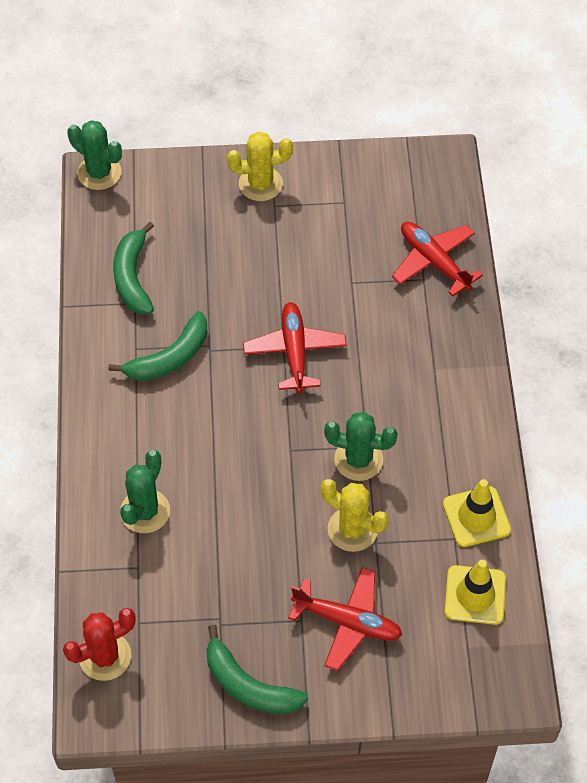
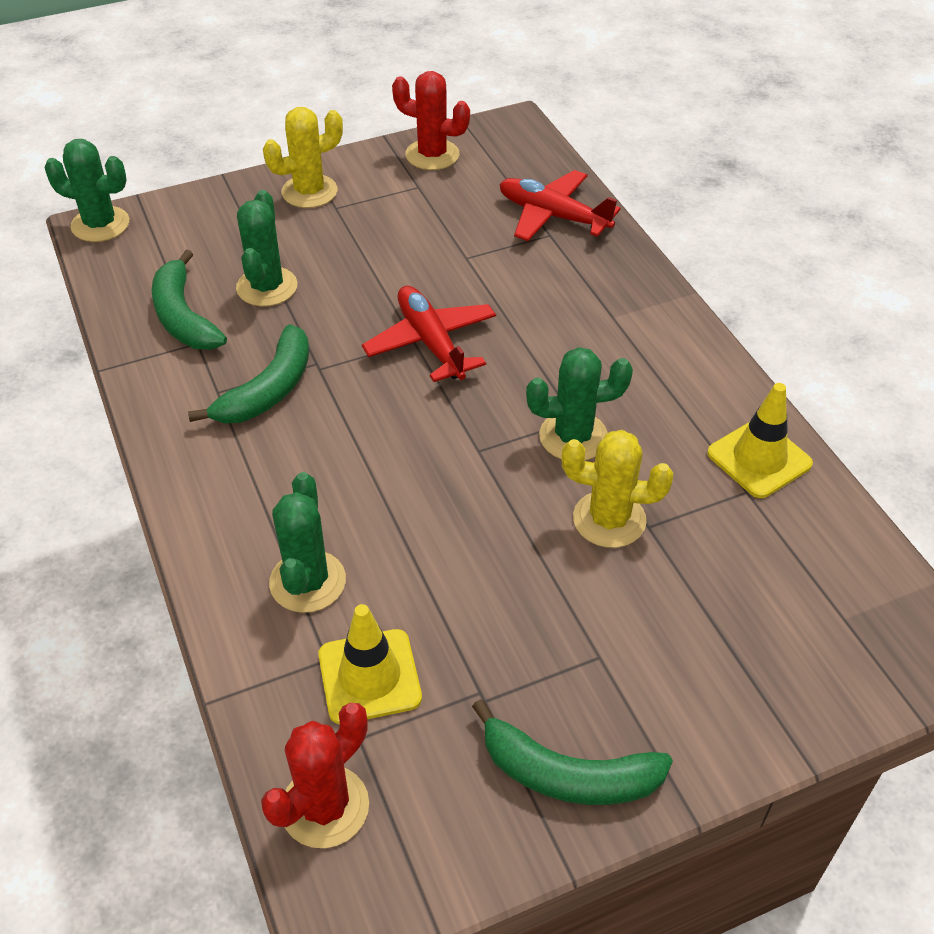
camera: 20 degrees left, 10 degrees down
red plane [288,567,402,671] -> none
yellow traffic cone [445,560,506,625] -> yellow traffic cone moved to [318,604,422,724]
none -> green cactus [236,190,297,306]
none -> red cactus [392,71,470,170]

